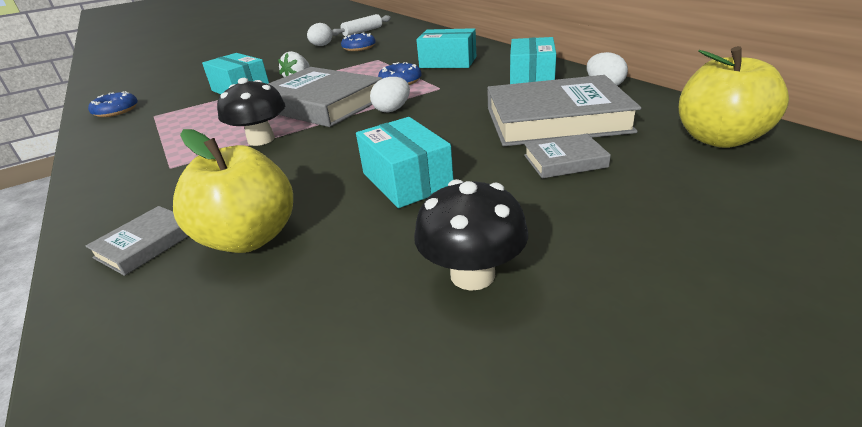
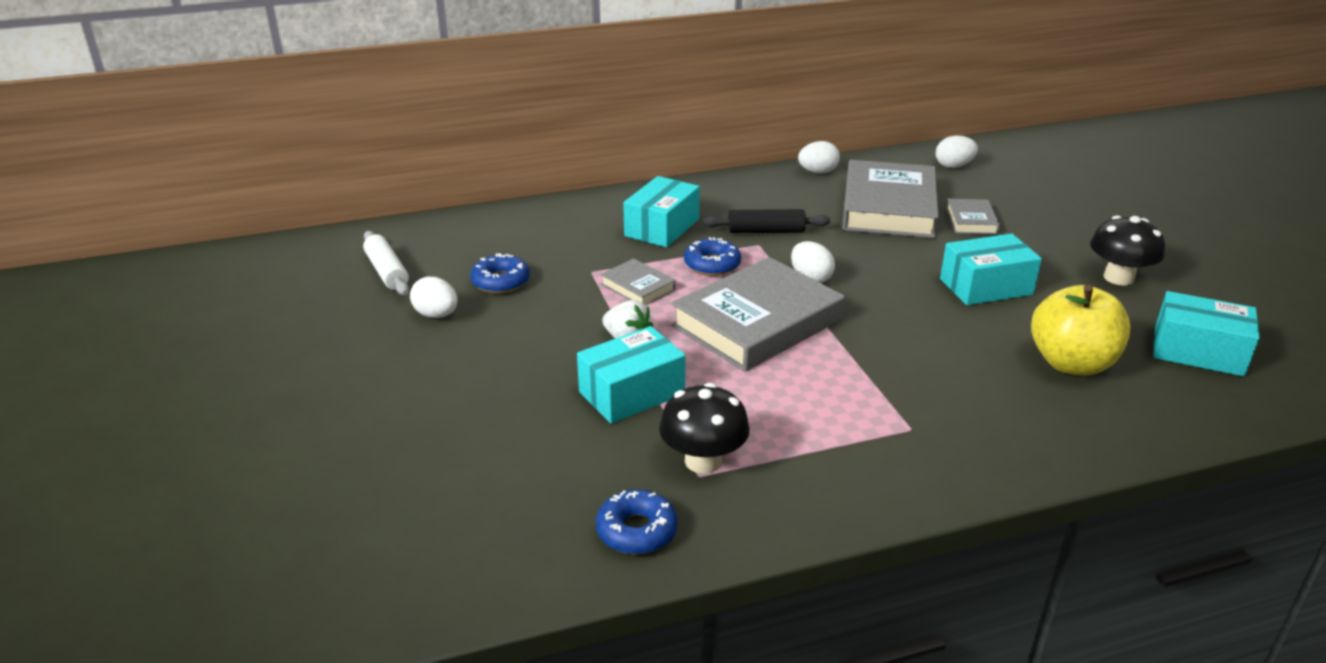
camera: 80 degrees left, 0 degrees up
grey book [86,206,188,276] -> grey book moved to [600,258,676,306]
black mushroom [217,78,285,146] -> black mushroom moved to [659,383,750,474]
turquoise box [510,37,556,84] -> turquoise box moved to [1154,291,1260,376]
yellow apple [679,46,789,148] -> white egg [936,136,978,168]
none -> black rolling pin [703,209,830,233]

